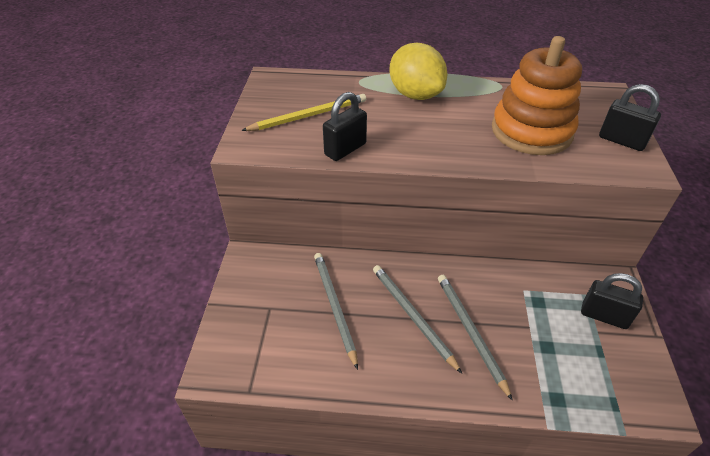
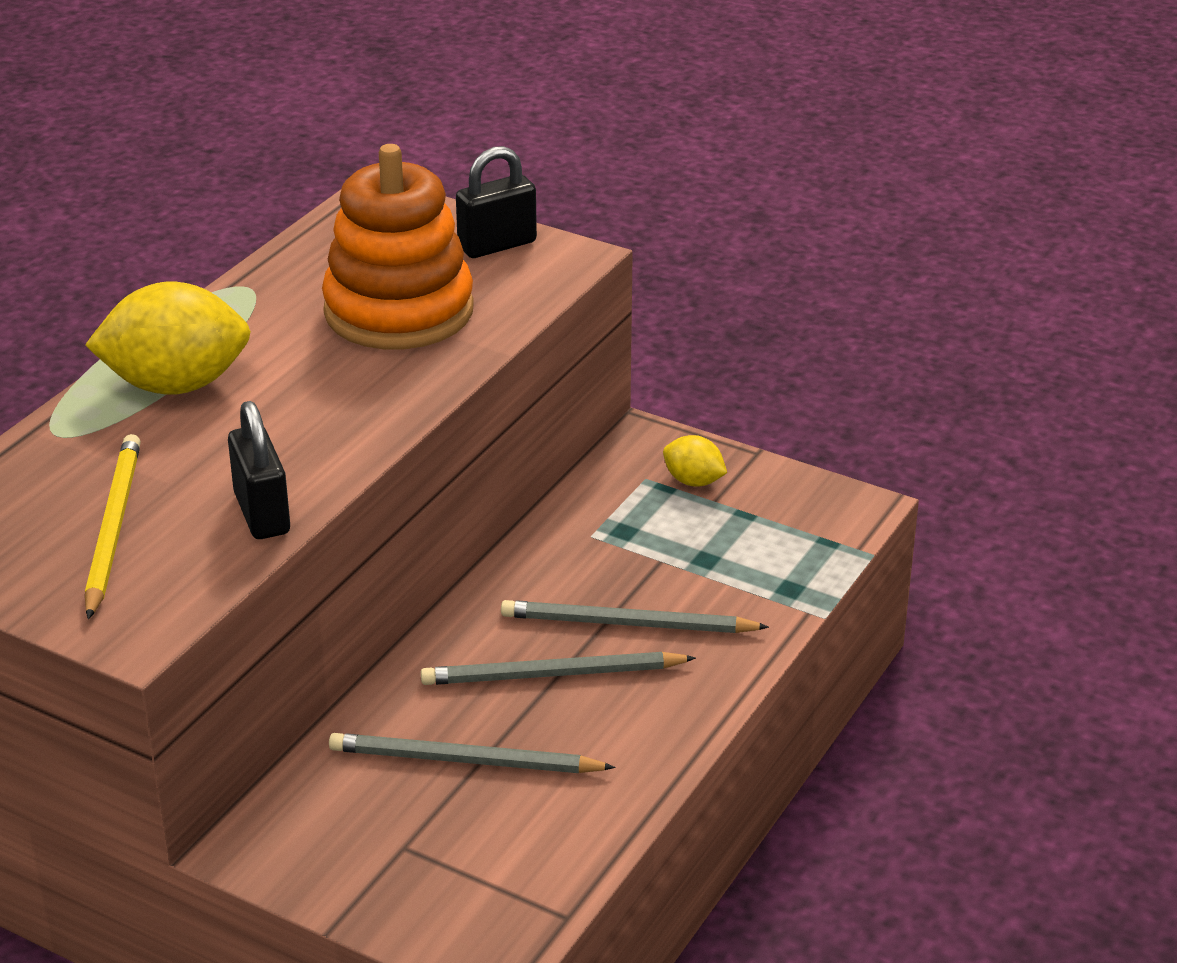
camera: 65 degrees left, 10 degrees down
black padlock [581,273,643,329] -> yellow lemon [663,435,727,487]

